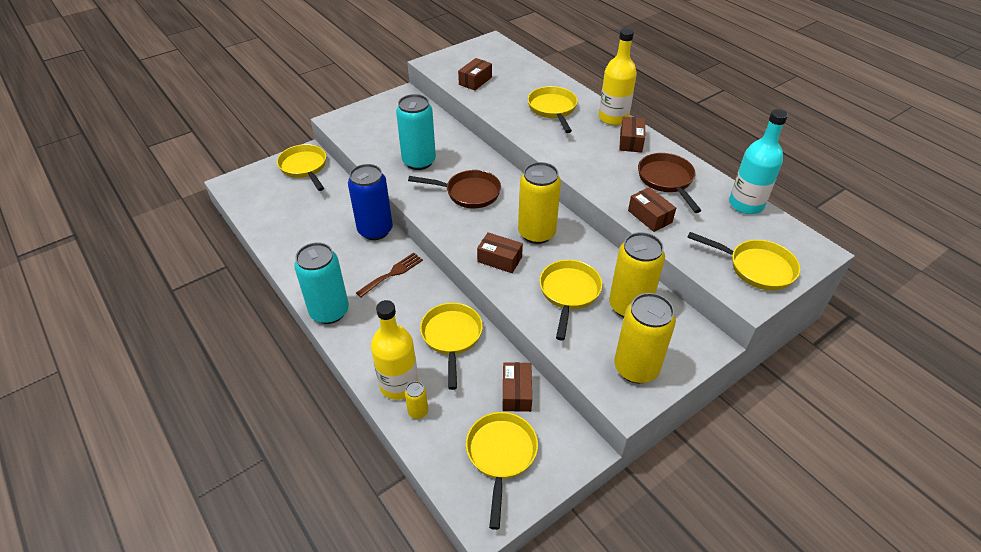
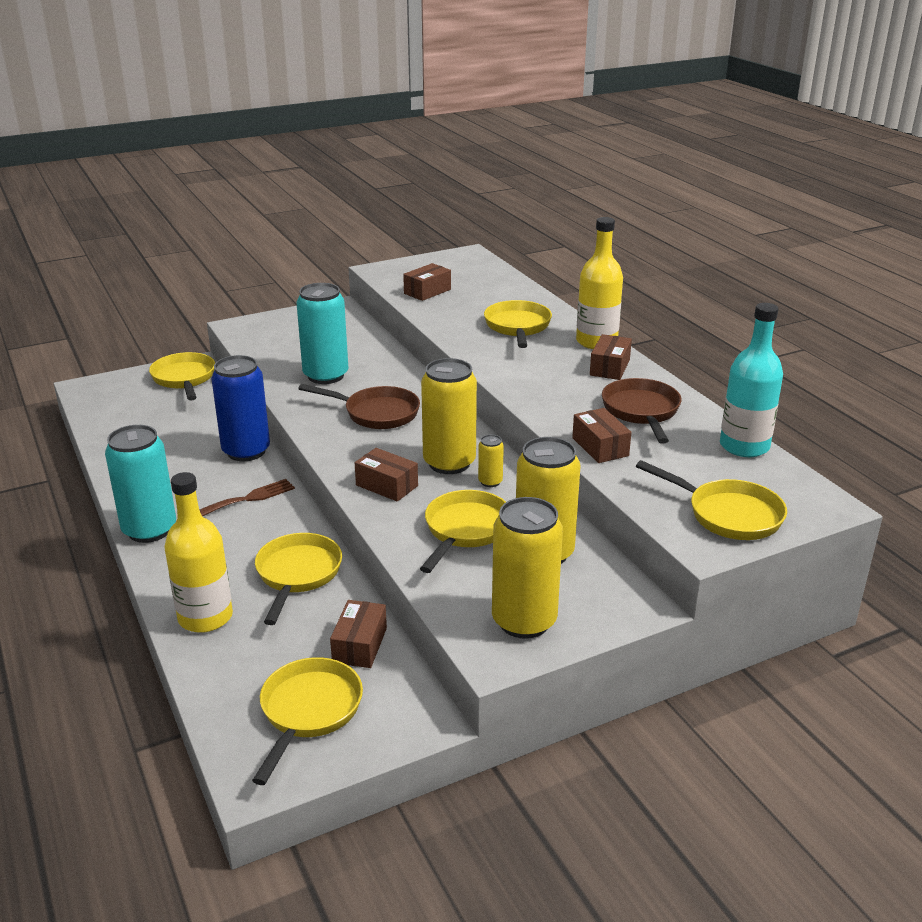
camera: 10 degrees right, 15 degrees down
yellow can [405,381,428,419] -> yellow can moved to [478,435,504,487]

